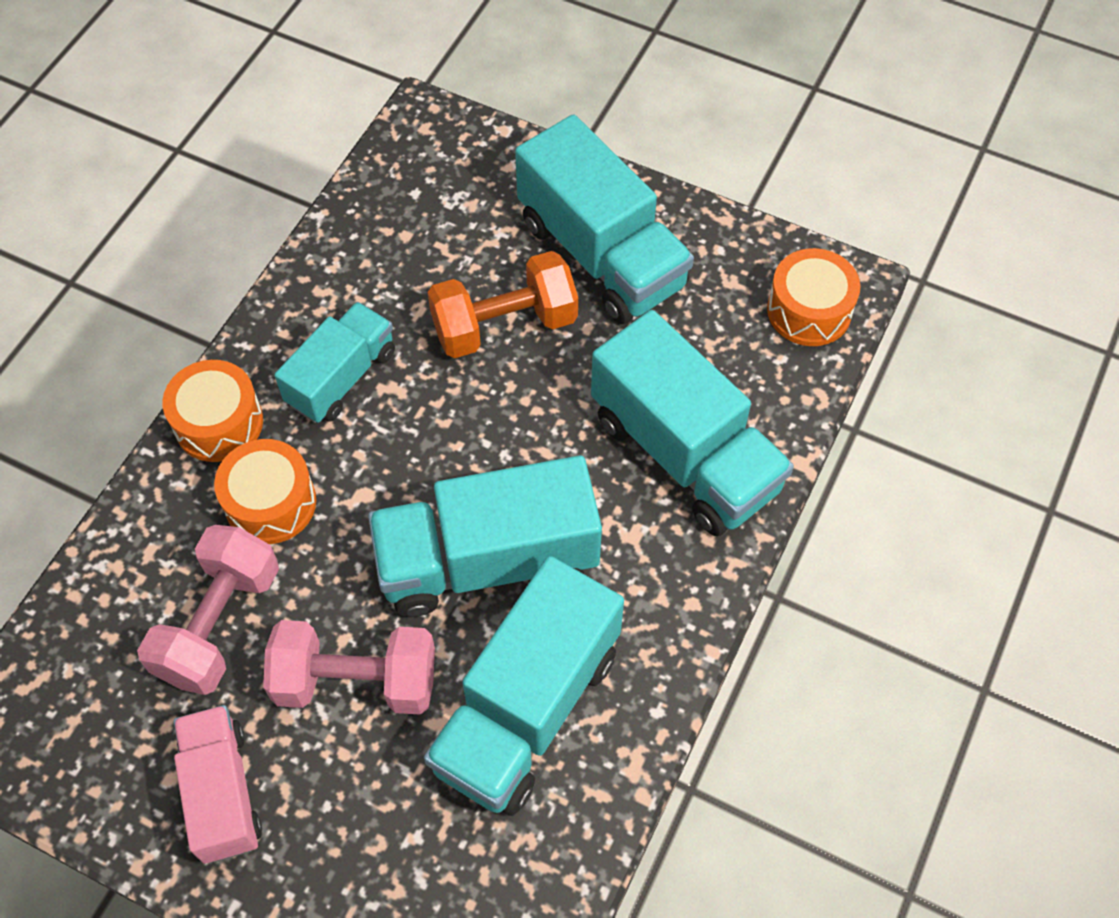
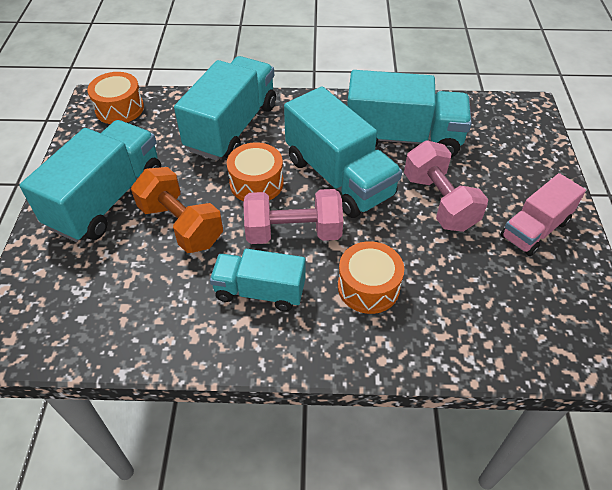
camera: 115 degrees left, 10 degrees down
pink dumbbell [137,525,279,695] -> pink dumbbell moved to [243,189,343,244]
orange drum [162,360,263,462] -> orange drum moved to [227,142,284,201]

